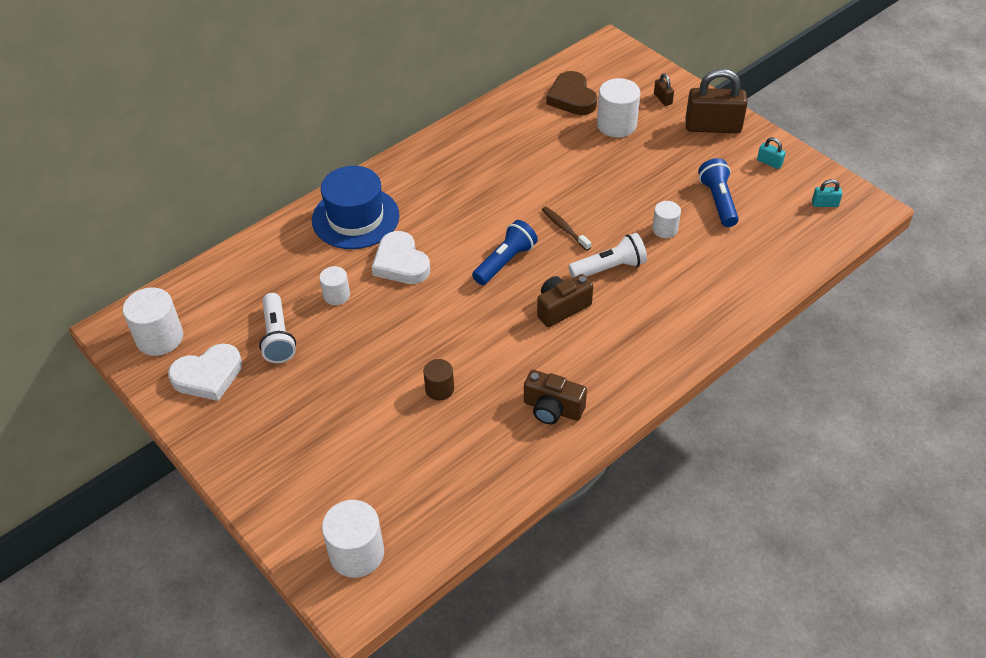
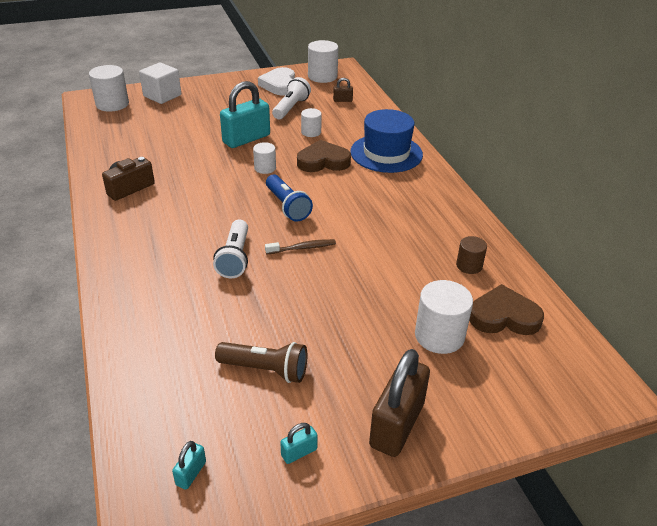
camera: 110 degrees right, 10 degrees down
white flashlight [259,293,296,363] -> white flashlight turned 105 degrees clockwise [272,77,311,119]
white heart [372,231,430,284] -> brown heart [297,140,351,172]
brown cylinder [423,359,454,400] -> brown cylinder moved to [456,236,487,274]
brown camera [537,274,593,327] -> none
white cylinder [652,201,681,238] -> white cylinder moved to [253,142,276,174]
brown padlock [654,73,674,106] -> brown padlock moved to [333,78,353,102]
blue flashlight [698,158,739,227] -> brown flashlight [215,342,307,383]
none -> white cube [139,62,181,104]
none -> turquoise padlock [220,81,270,148]

